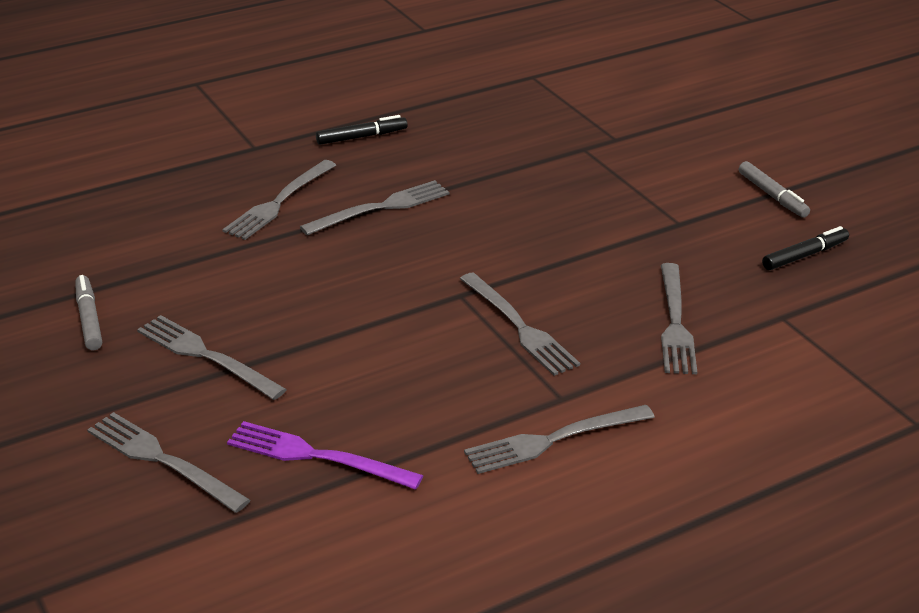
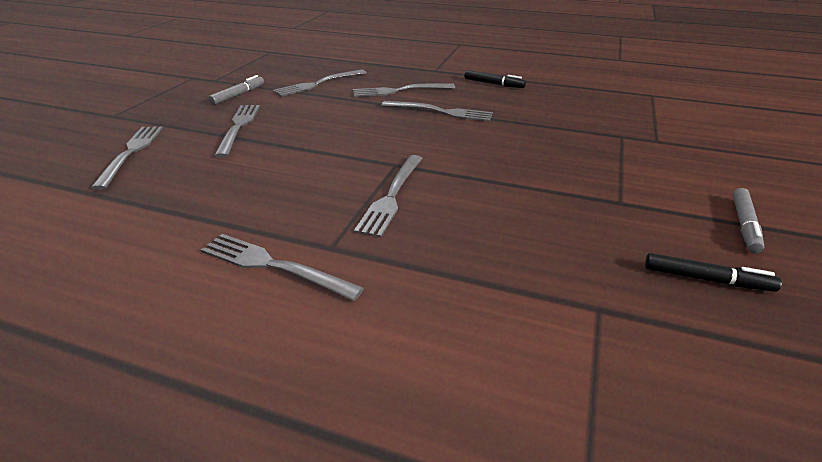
camera: 50 degrees right, 0 degrees up
purple fork [227,421,424,490] -> none
grey fork [661,263,697,374] -> grey fork moved to [273,70,366,97]

